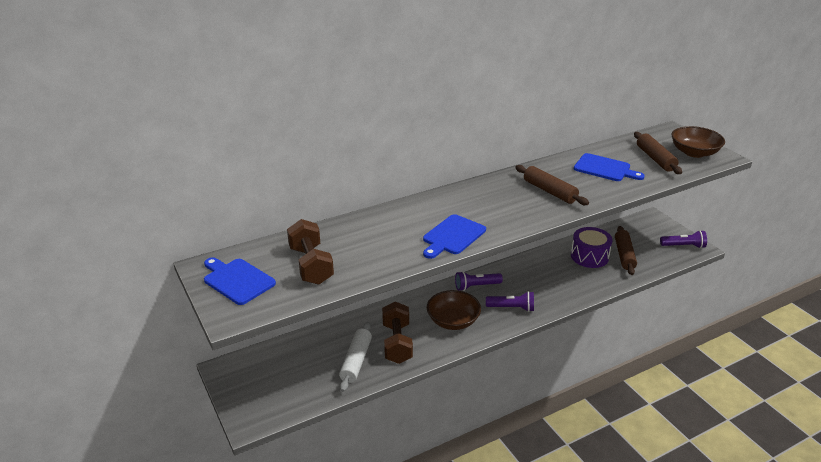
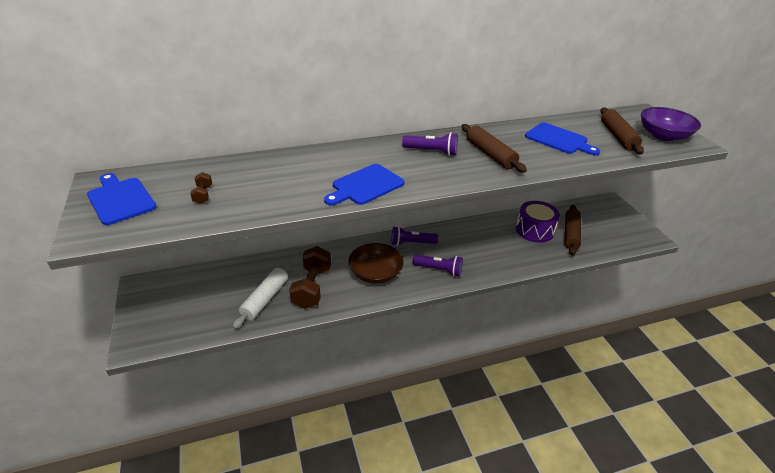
camera: 10 degrees right, 5 degrees up
brown dumbbell [287,219,334,285] -> brown dumbbell [190,172,212,204], size x0.45
purple flashlight [660,230,707,248] -> purple flashlight moved to [402,132,458,156]
brown bowl [671,126,725,158] -> purple bowl [641,107,701,141]

